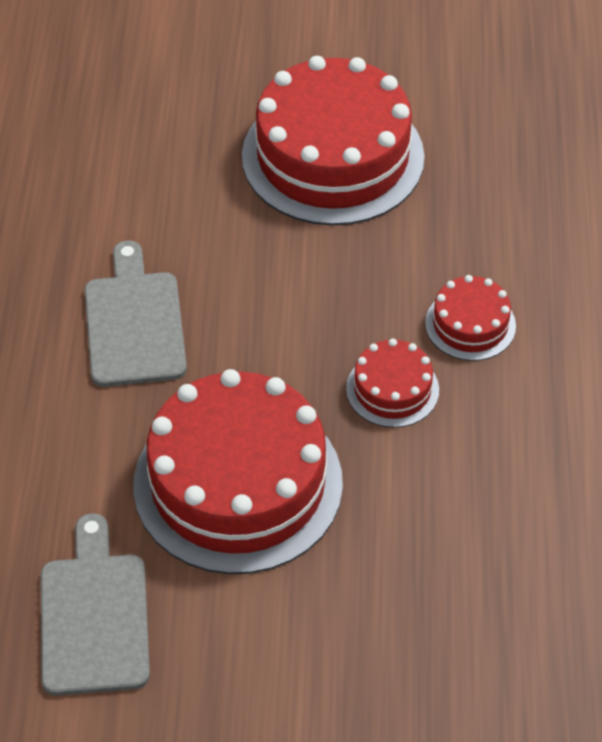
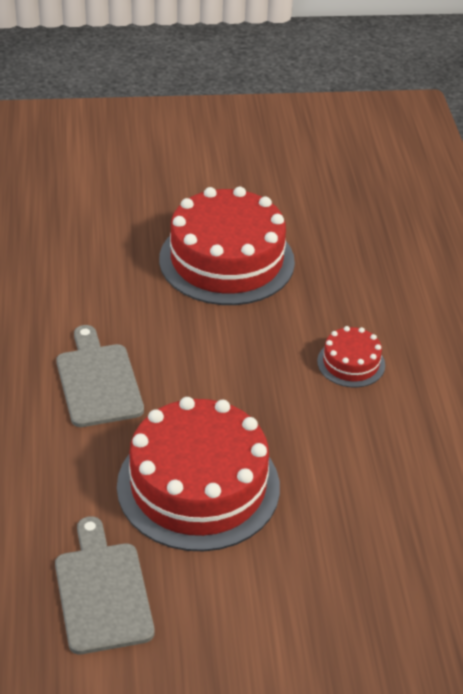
camera: 10 degrees left, 10 degrees down
red cake [346,338,439,428] -> none

